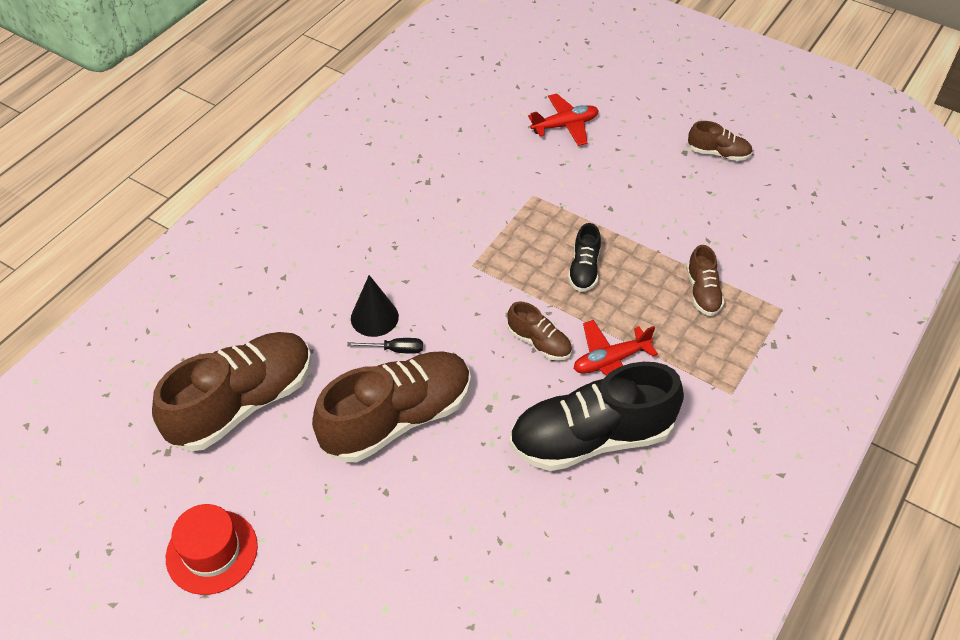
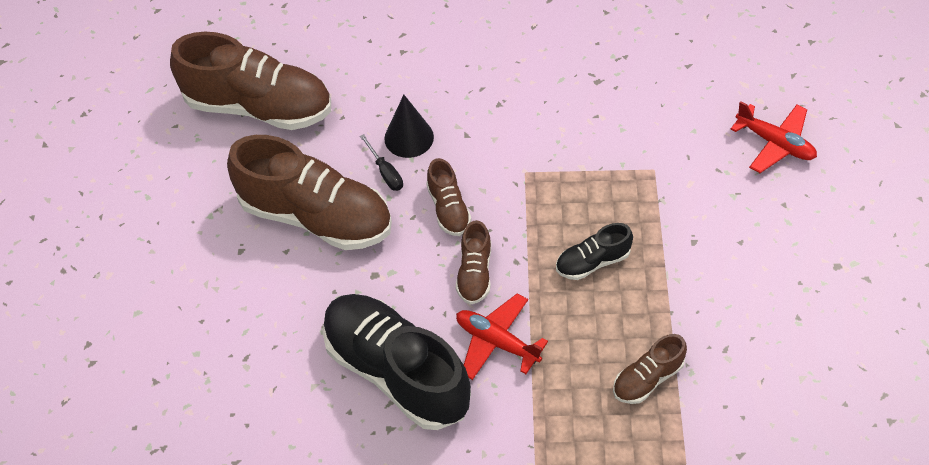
camera: 60 degrees right, 5 degrees up
red hat [166,504,258,595] -> none
brown shoe [688,121,753,161] -> brown shoe moved to [426,158,471,236]

